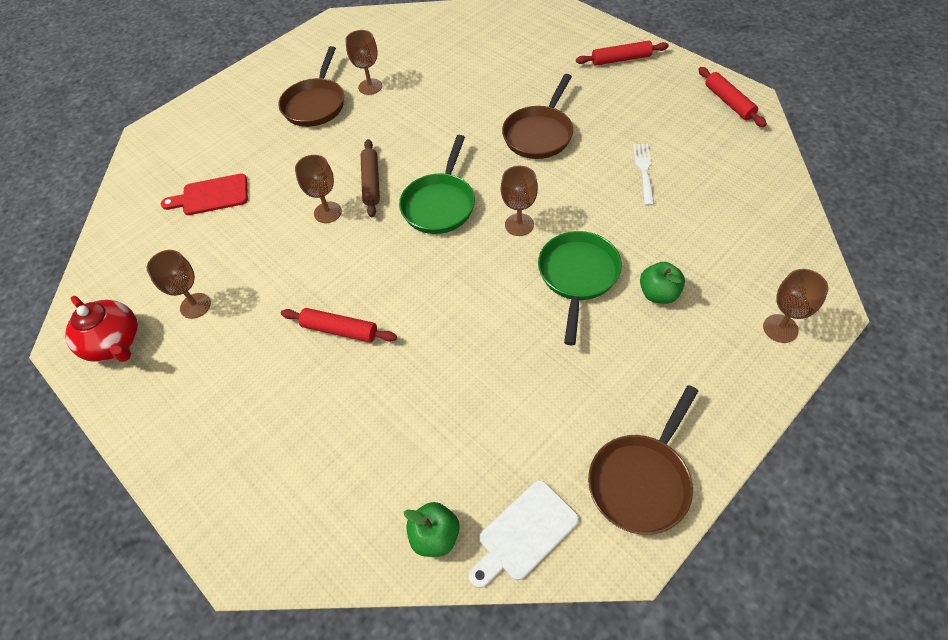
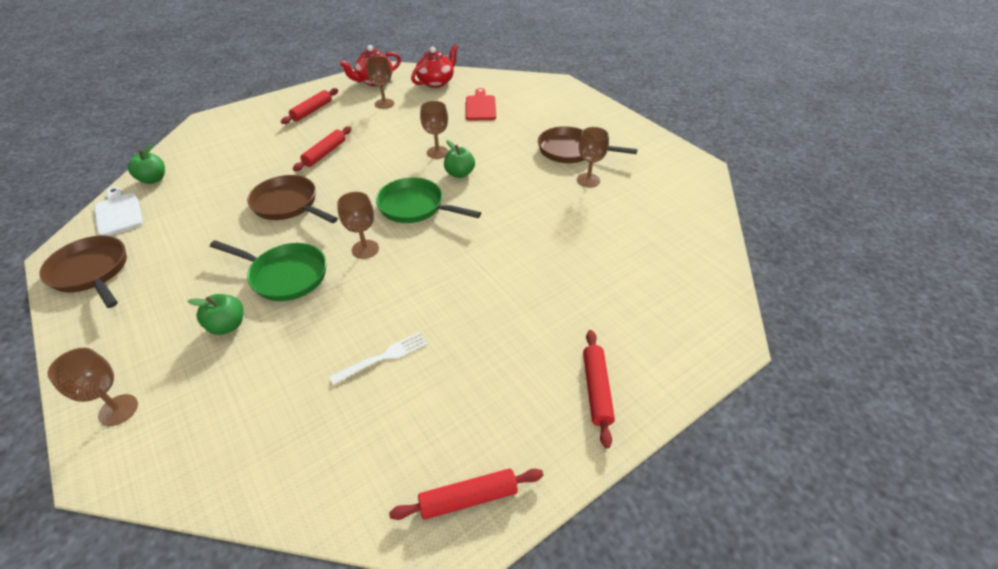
camera: 95 degrees right, 10 degrees down
brown rolling pin [361,139,380,217] -> green apple [444,140,475,178]
brown pan [502,74,573,159] -> brown pan moved to [247,175,338,223]
white fork [633,144,654,206] -> white fork turned 45 degrees counterclockwise [329,332,428,385]
none -> red rolling pin [281,88,338,124]
none -> red teapot [411,44,458,88]

